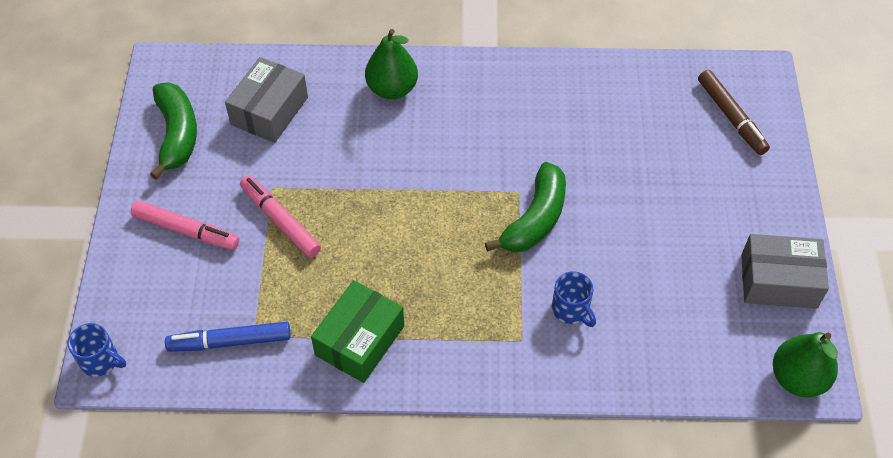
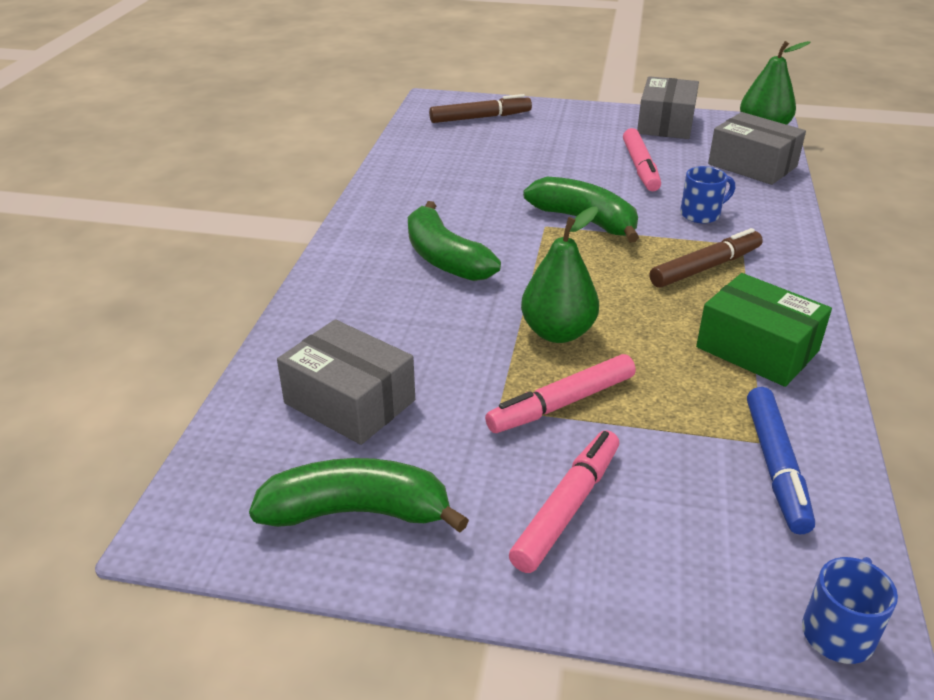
camera: 80 degrees left, 20 degrees down
green pear [365,29,418,99] -> green pear moved to [521,207,599,343]
none -> green banana [408,201,501,281]
none -> pink marker [623,128,661,191]
none -> brown marker [649,228,763,288]
none -> grey box [708,112,806,185]

